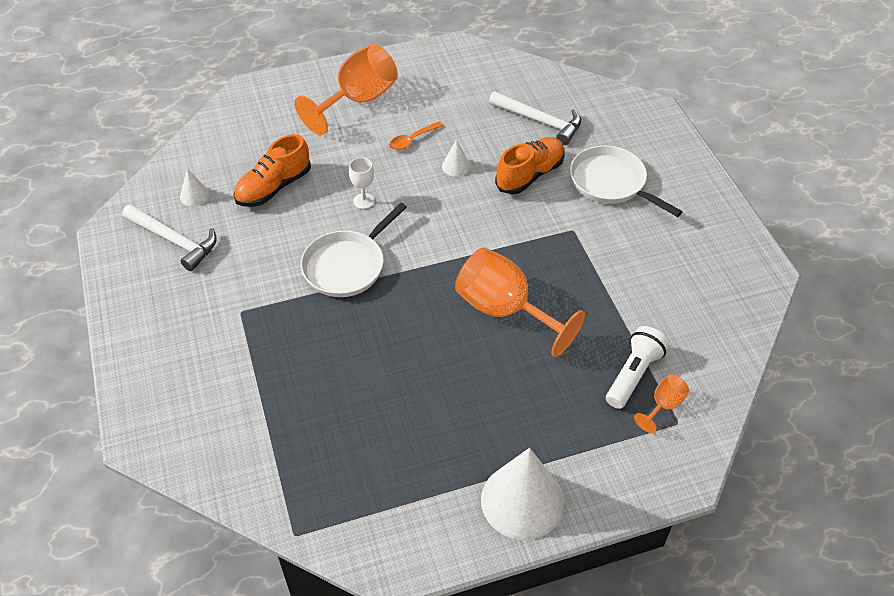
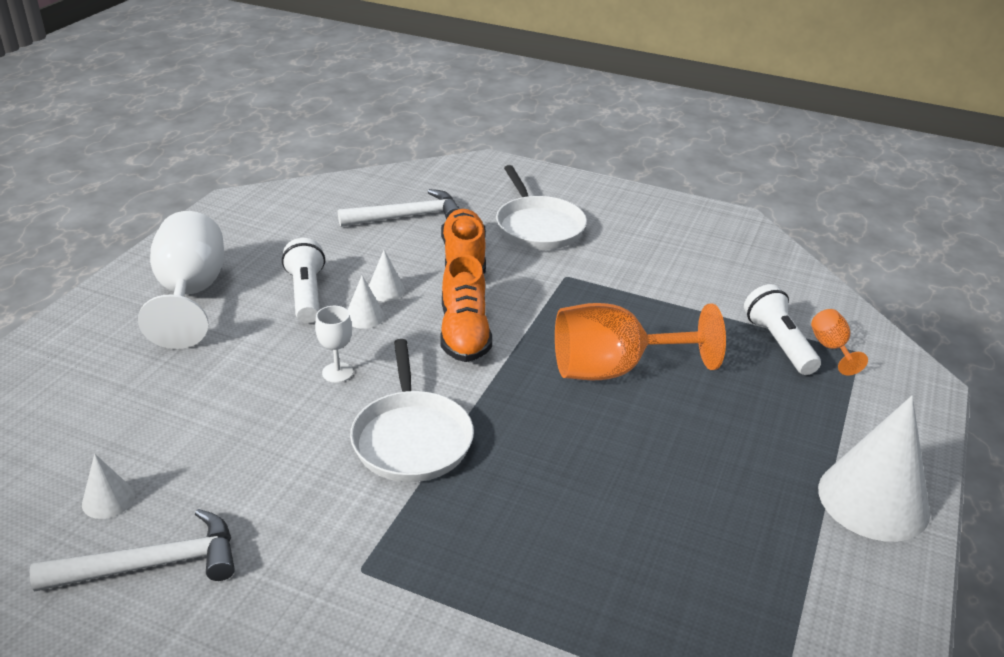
camera: 50 degrees left, 15 degrees down
orange shoe [234,134,311,207] -> orange shoe moved to [440,254,492,362]
orange goblet [295,44,398,135] -> white goblet [138,211,224,349]
orange spoon [389,121,443,150] -> white flashlight [282,238,325,323]
white pan [570,146,683,217] -> white pan turned 105 degrees counterclockwise [496,165,587,250]
none -> white cone [348,275,385,329]

